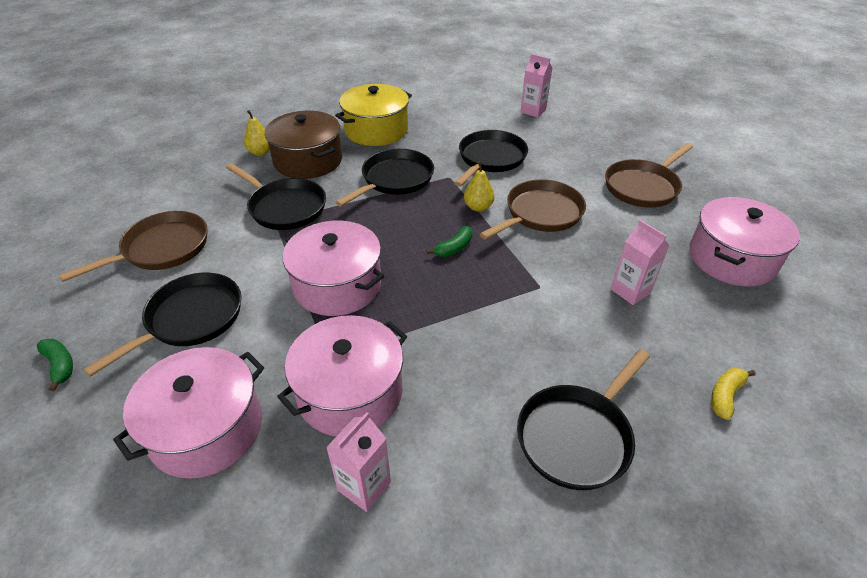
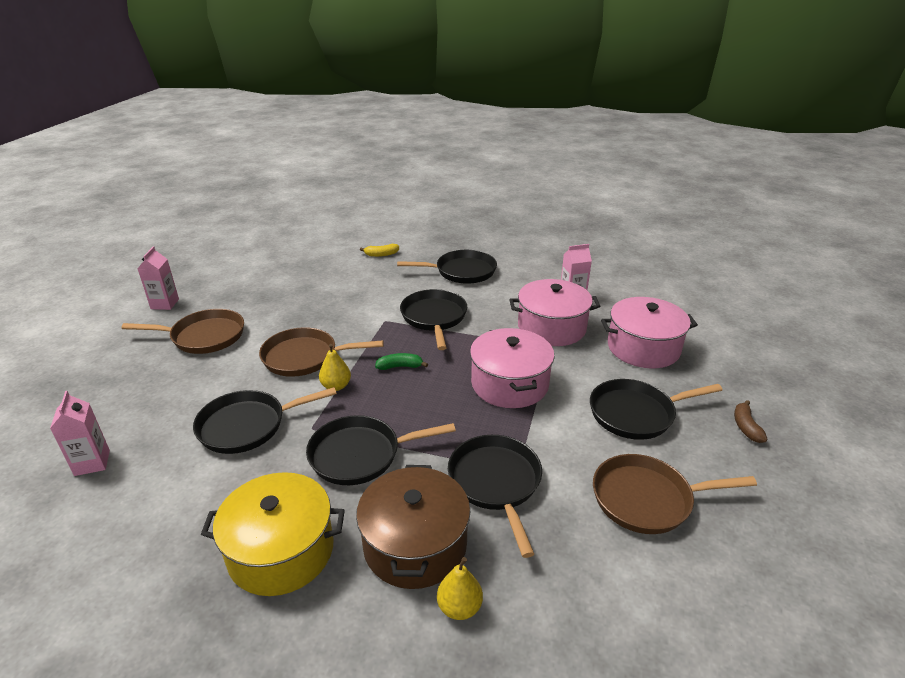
camera: 140 degrees left, 10 degrees down
green banana [37,338,73,391] -> brown banana [734,400,768,443]
pink carton [611,220,669,305] -> pink carton moved to [138,246,179,310]
pink pot [689,197,800,286] -> none
none -> black pan [400,289,467,350]

